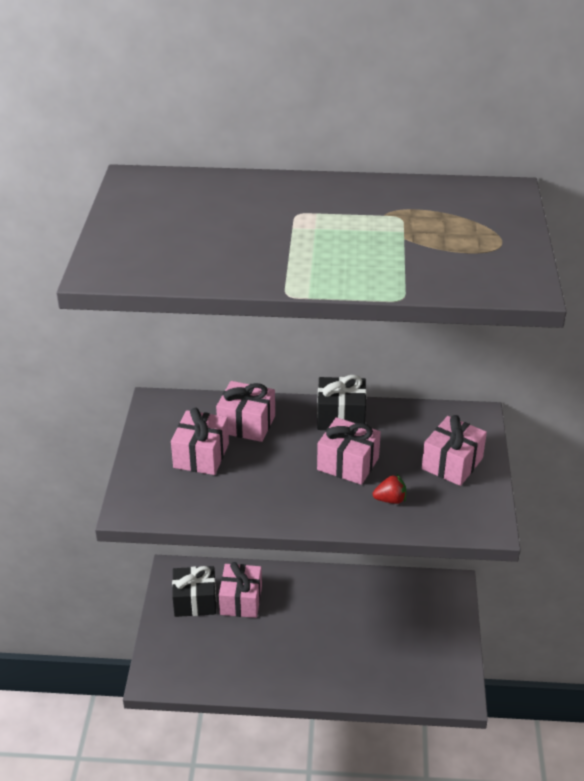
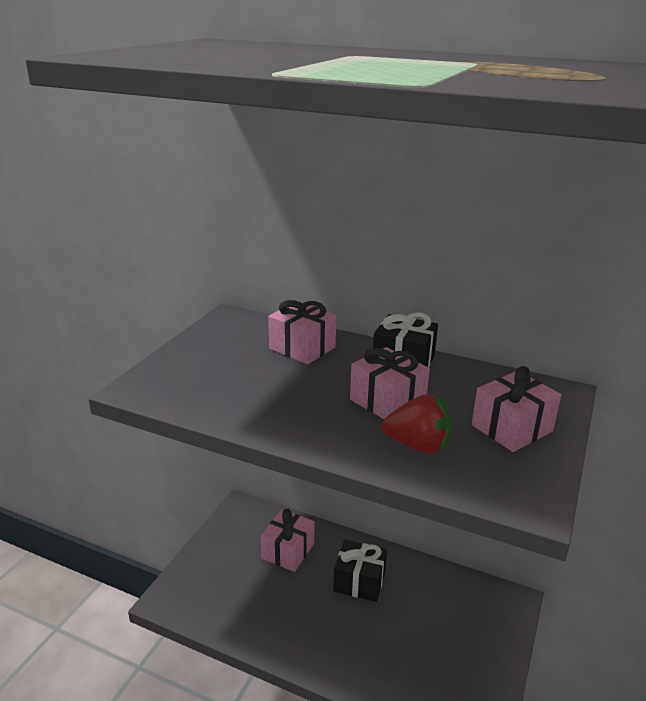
camera: 20 degrees right, 10 degrees down
pink gift [171,408,229,475] -> none
black gift [172,566,216,617] -> black gift moved to [333,540,387,602]
red strawberry [373,474,406,504] -> red strawberry [382,394,452,454], size x1.63

